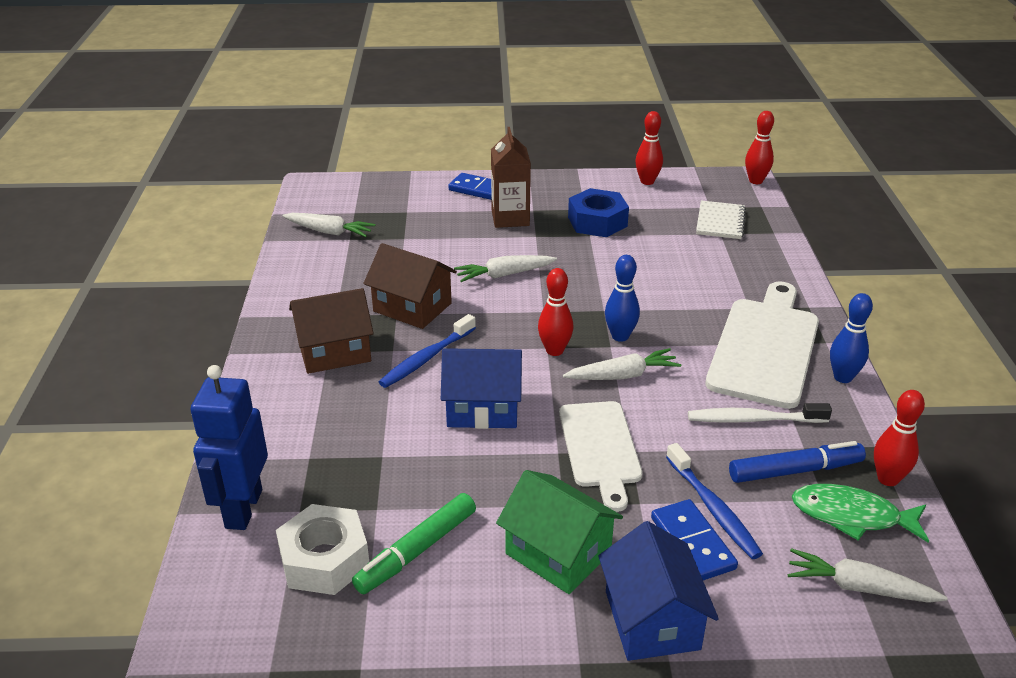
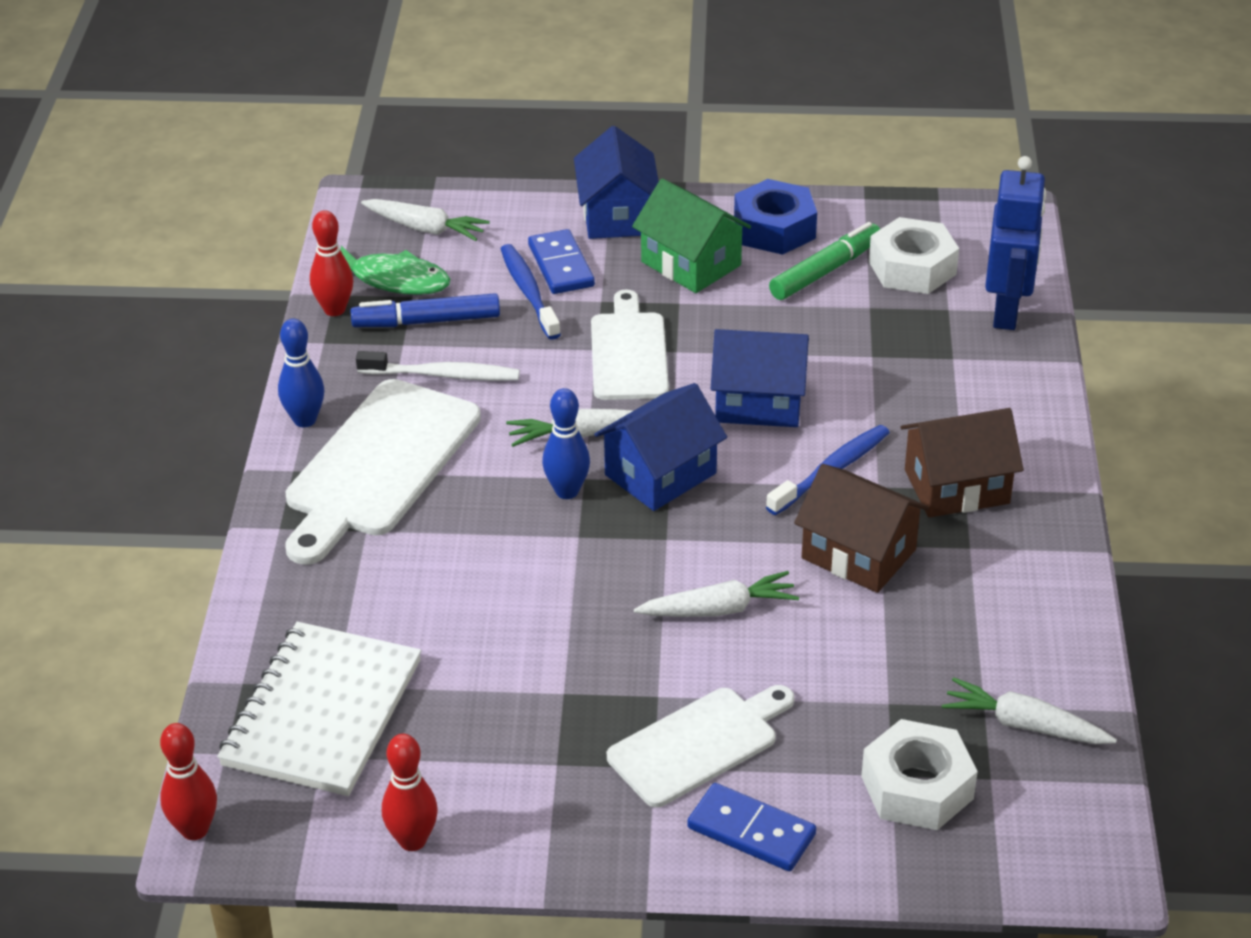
camera: 175 degrees left, 5 degrees up
brown carton [491,127,531,228] -> white cutting board [607,685,794,807]
red bowling pin [538,268,574,356] -> blue house [594,383,727,511]
blue nut [568,188,629,237] -> blue nut moved to [734,179,817,255]
white notebook [696,201,746,239] -> white notebook [217,622,421,796], size x1.74
none -> white nut [861,719,978,830]

